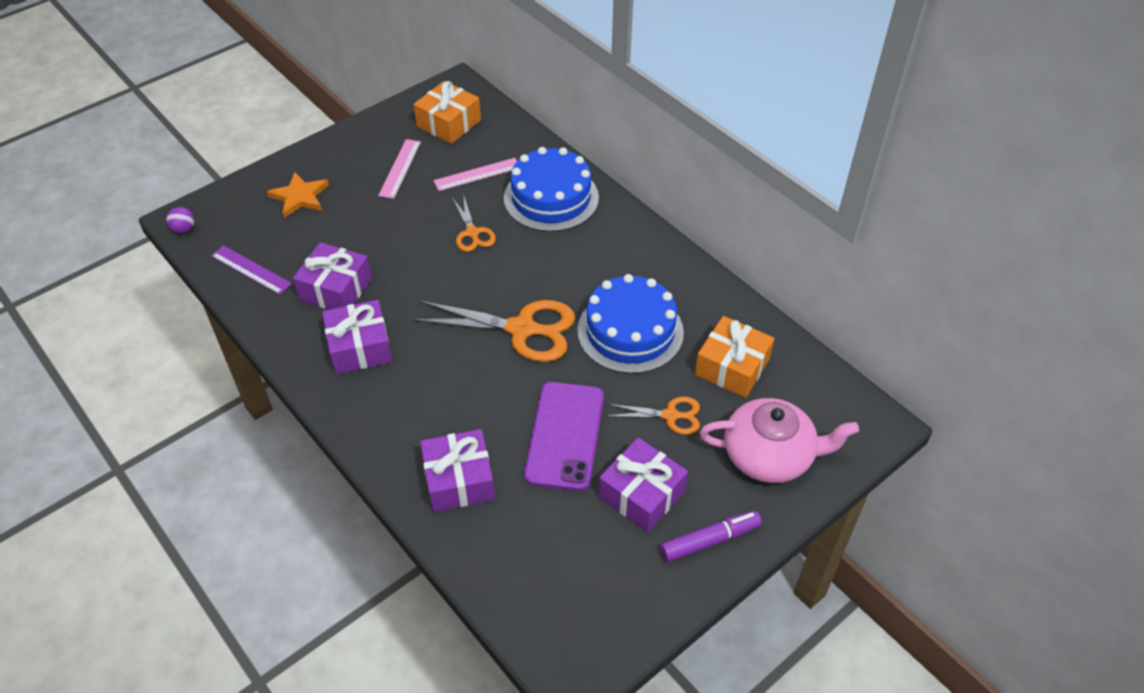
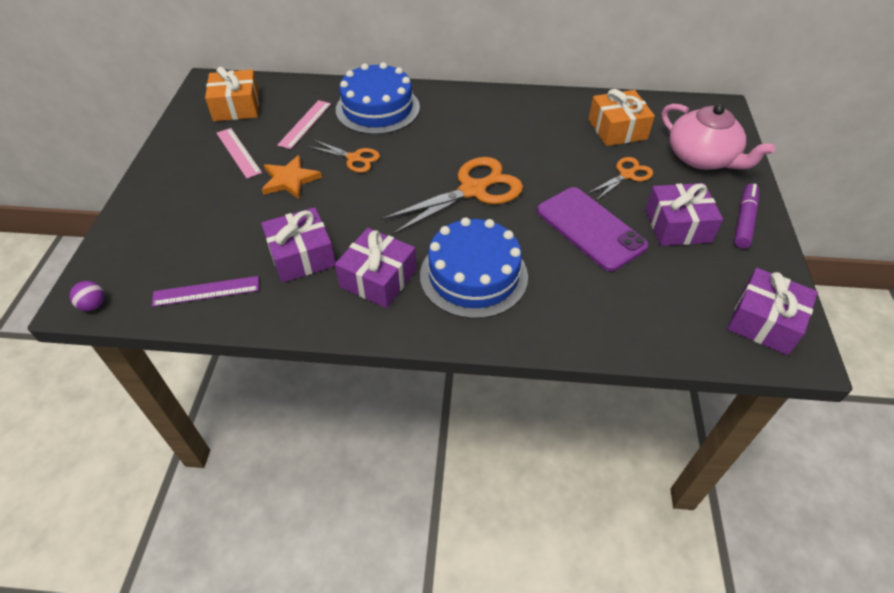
camera: 45 degrees left, 0 degrees up
orange star [267,172,329,218] -> orange star moved to [262,155,322,199]
purple gift [420,429,495,512] -> purple gift moved to [727,268,818,355]
blue cake [577,274,684,374] -> blue cake moved to [420,217,528,319]
pink teapot [700,398,859,483] -> pink teapot turned 90 degrees clockwise [662,104,775,170]

